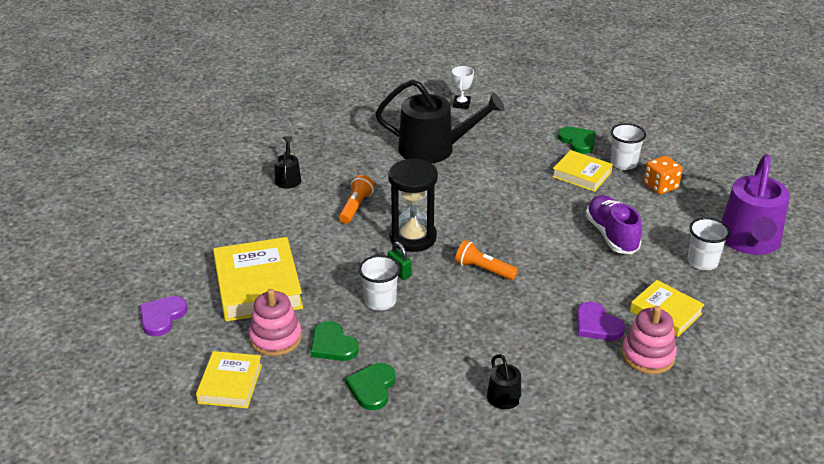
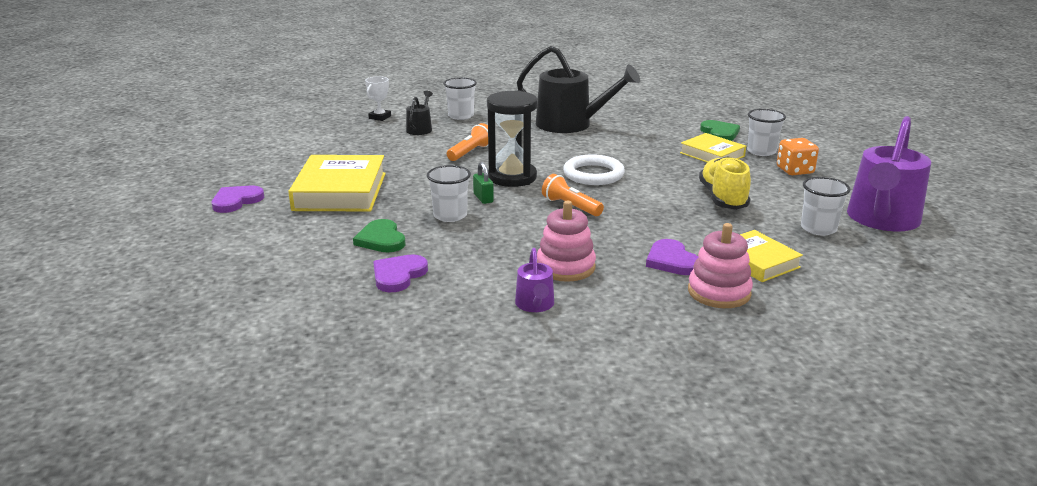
camera: 15 degrees right, 10 degrees down
yellow book [196,351,262,408] -> none
pink stacking toy [249,289,302,356] -> pink stacking toy moved to [537,201,596,282]
green heart [345,363,395,410] -> purple heart [373,255,428,292]
white trophy [452,66,474,109] -> white trophy moved to [365,76,391,121]
black watering can [487,354,532,409] -> purple watering can [515,248,554,312]
purple shoe [586,195,642,254] -> yellow shoe [699,156,751,210]
none -> white cup [443,77,477,120]
none -> white ring [563,154,625,185]

